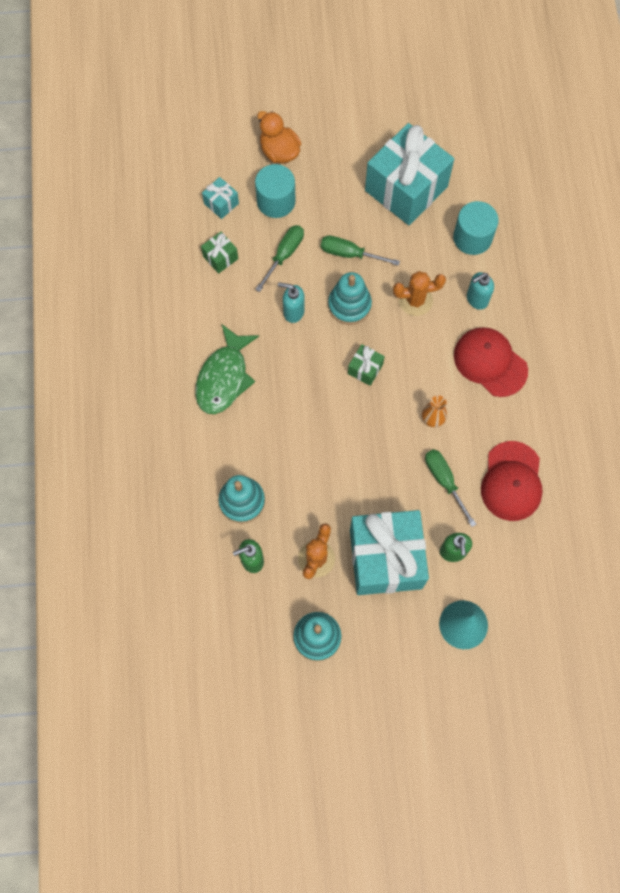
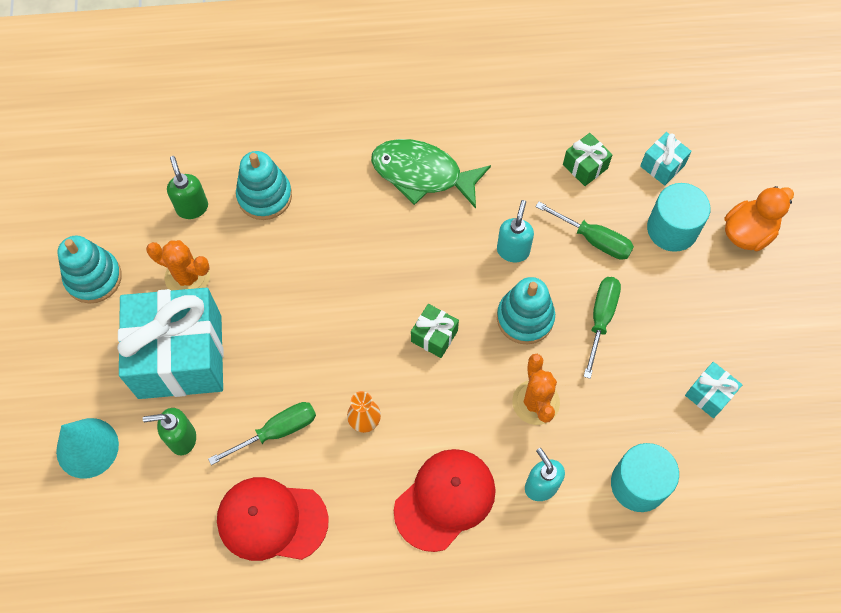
camera: 90 degrees right, 5 degrees down
turquoise gift [365,123,454,225] -> turquoise gift [685,362,742,418], size x0.42

